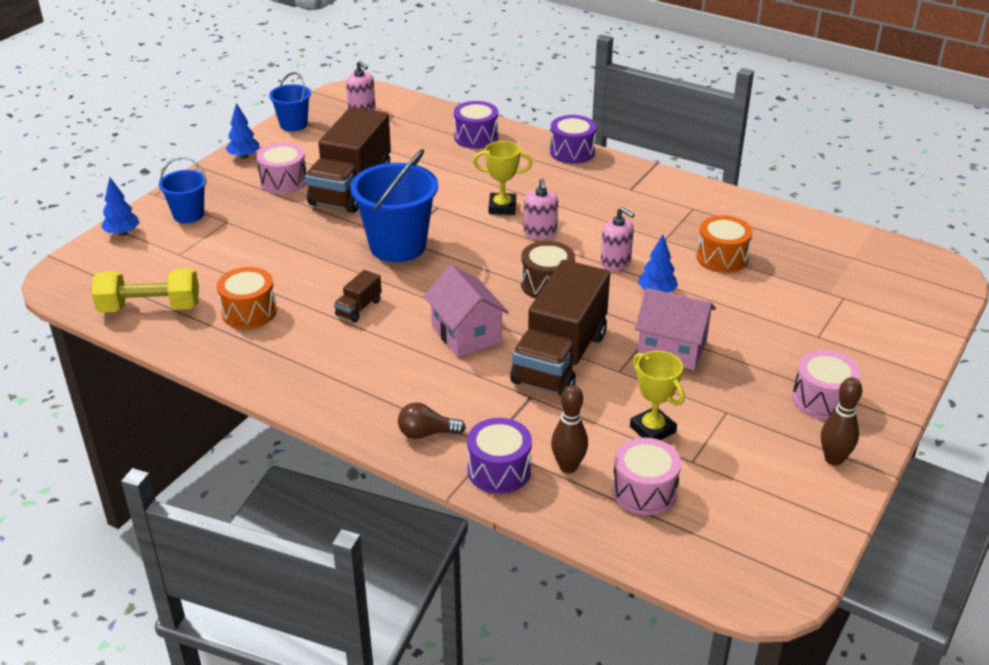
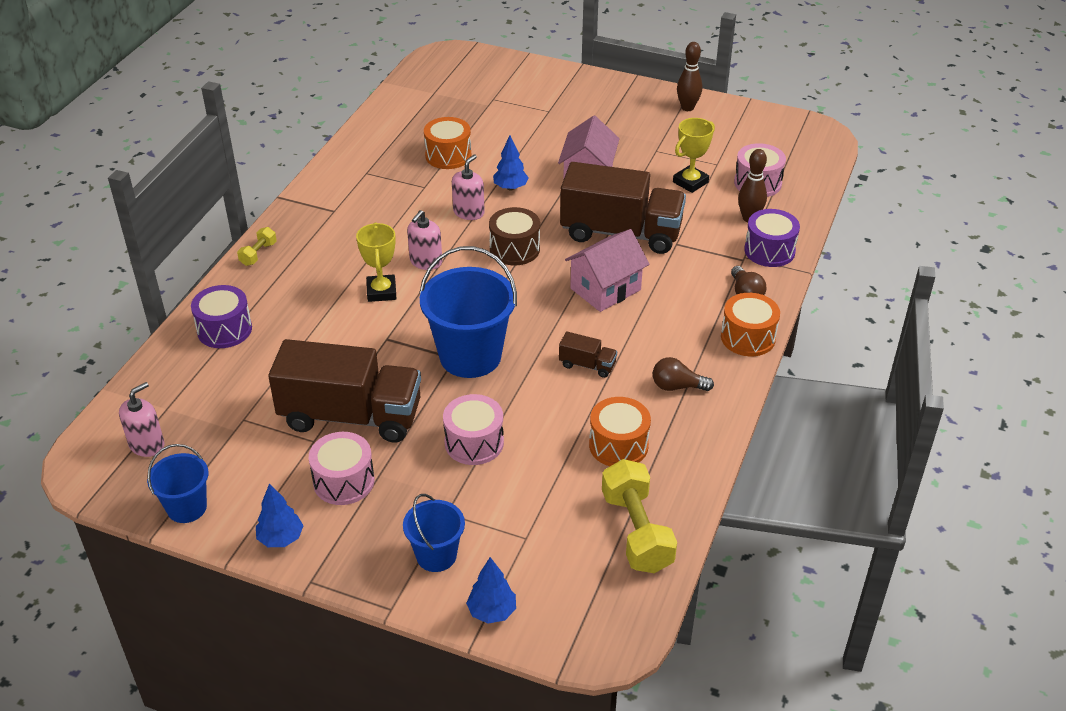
camera: 100 degrees left, 5 degrees up
pink soap dispenser [523,179,558,239] -> pink soap dispenser turned 135 degrees clockwise [407,210,442,270]
purple drum [550,115,596,164] -> yellow dumbbell [237,227,277,266]
pink drum [792,350,861,420] -> pink drum moved to [443,394,504,465]
none -> brown light bulb [653,357,714,391]
none -> orange drum [721,293,780,356]

